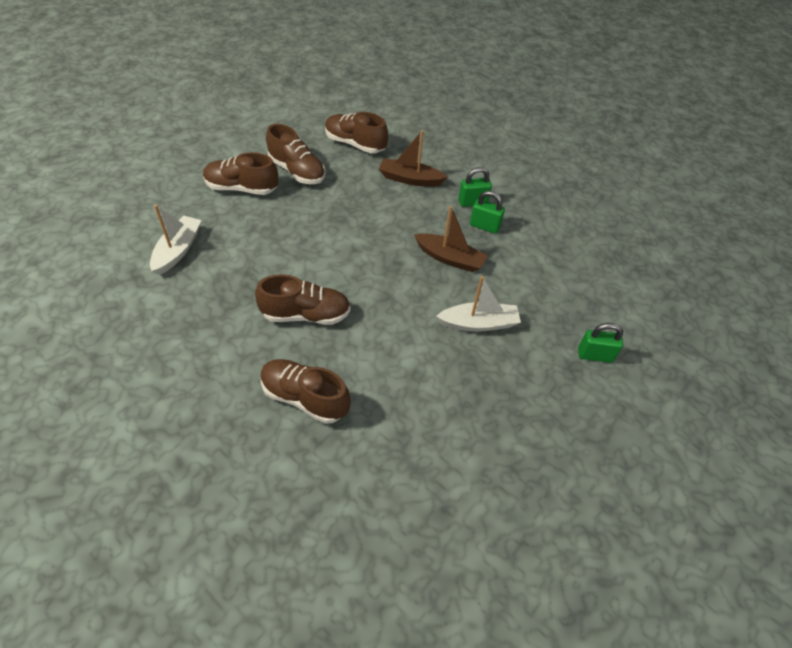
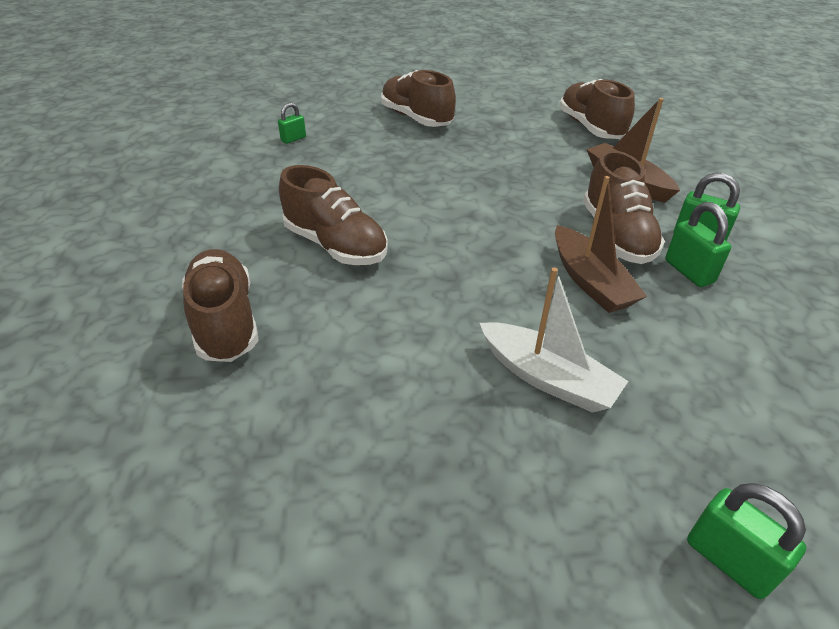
camera: 45 degrees right, 10 degrees down
white boat [150,205,201,275] -> green padlock [278,103,306,144]
brown shoe [266,124,325,184] -> brown shoe moved to [583,150,665,264]

